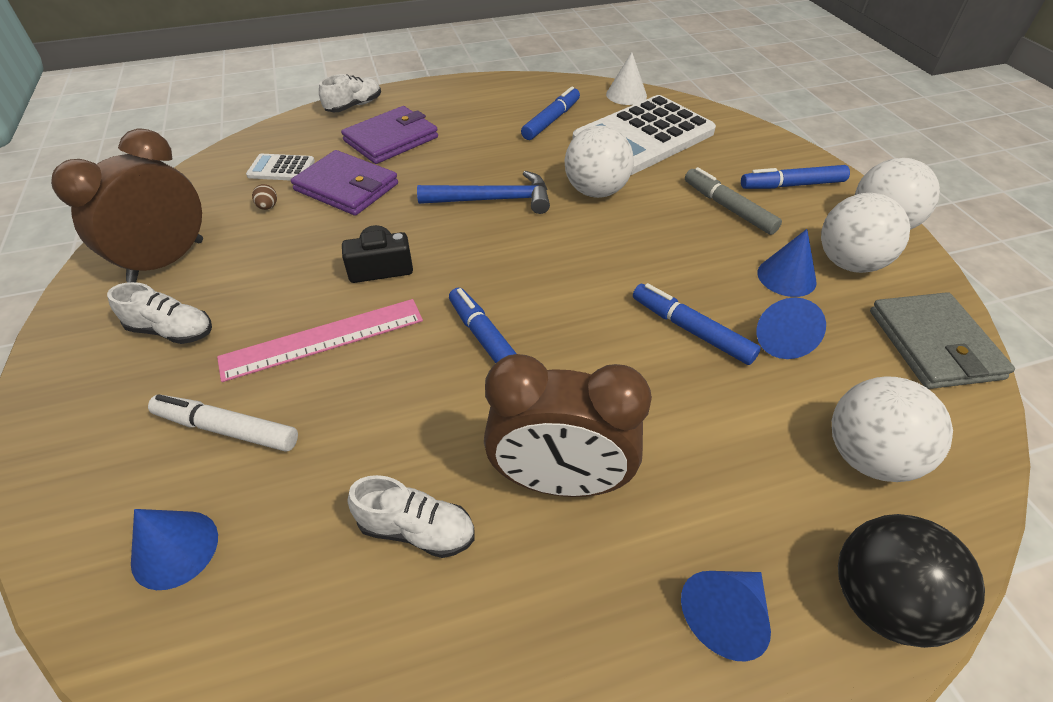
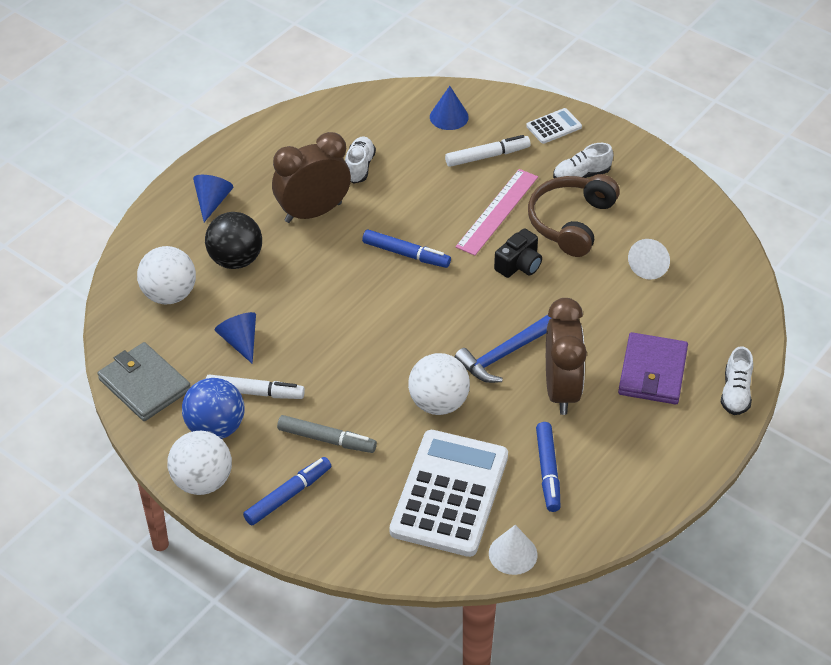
camera: 145 degrees right, 0 degrees up
brown clock [51,128,203,283] -> brown clock moved to [546,298,587,415]
white calculator [246,154,315,181] -> white calculator moved to [526,108,582,144]
brown egg [252,184,277,210] -> white cone [628,239,670,280]
purple wallet [291,150,398,216] -> none
white shoe [347,475,475,558] -> white shoe turned 120 degrees clockwise [345,136,376,183]
blue marker [633,283,761,365] -> none
blue cone [757,229,817,297] -> white marker [206,374,305,399]
white ball [821,193,910,273] -> blue ball [182,378,245,439]
black ball [838,514,985,648] -> black ball moved to [205,212,262,269]
none -> brown headphones [528,174,620,257]

